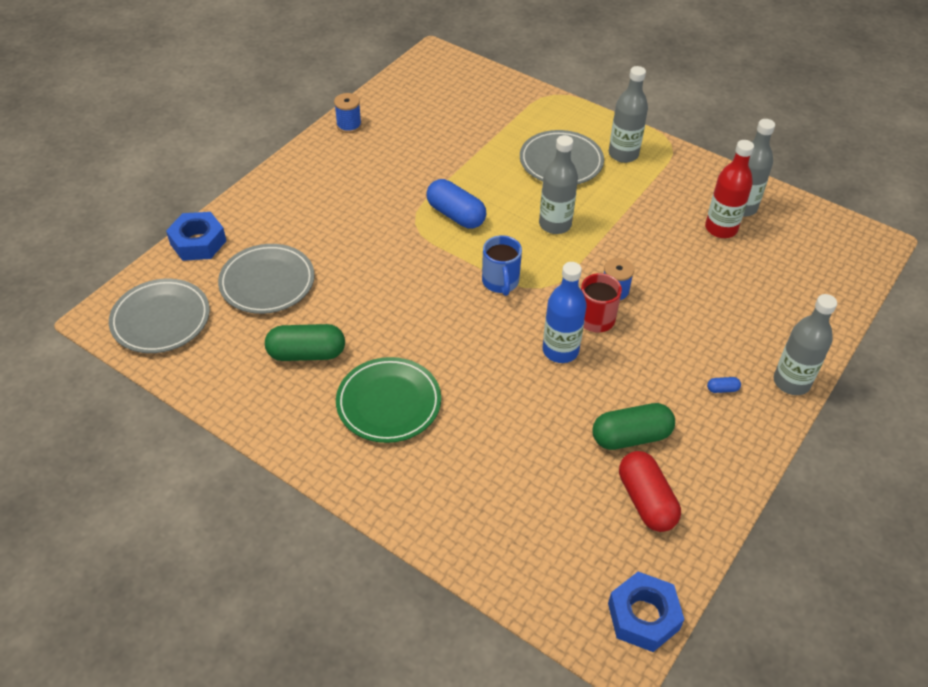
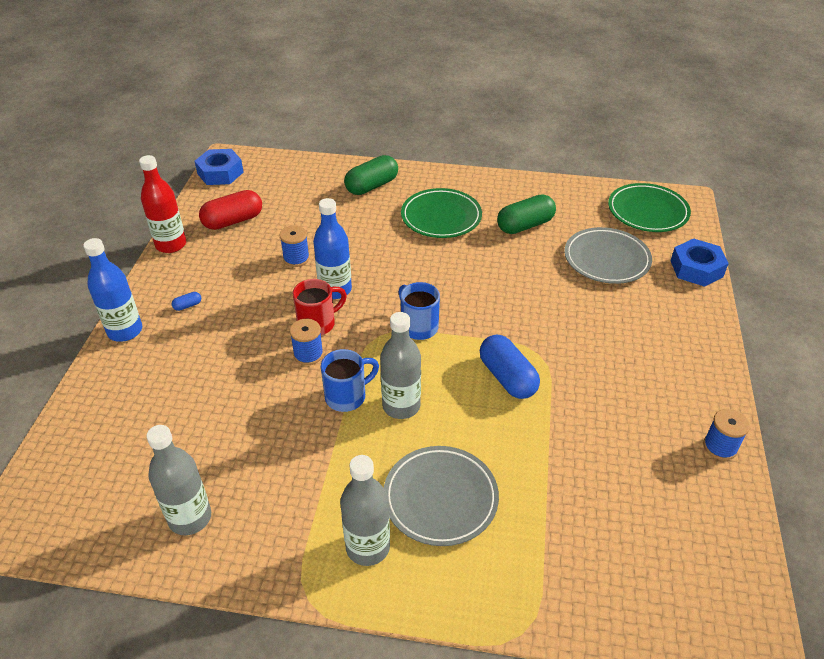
camera: 155 degrees right, 5 degrees down
grey plate [109,279,210,353] -> green plate [608,183,691,232]
blue capsule [427,179,486,229] -> blue capsule turned 45 degrees clockwise [480,335,540,399]
green capsule [592,403,675,450] -> green capsule moved to [344,155,398,195]
red capsule [619,451,681,532] -> red capsule turned 75 degrees counterclockwise [199,190,262,230]
red bottle [705,140,754,238] -> red bottle moved to [139,155,186,253]
grey bottle [774,294,837,395] -> blue bottle [83,238,142,342]
none -> blue spool [280,225,310,267]
none -> blue mug [321,349,379,412]

